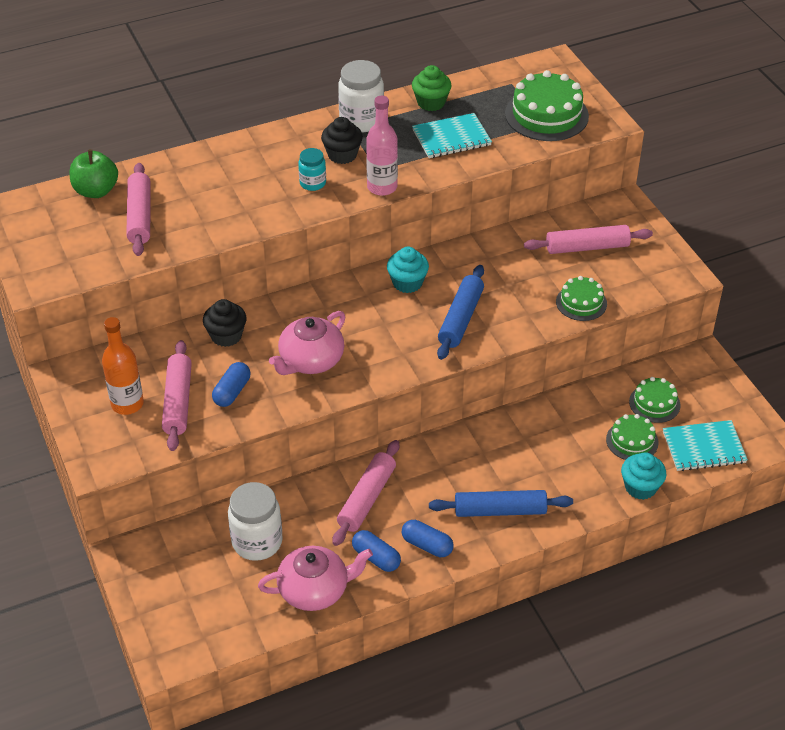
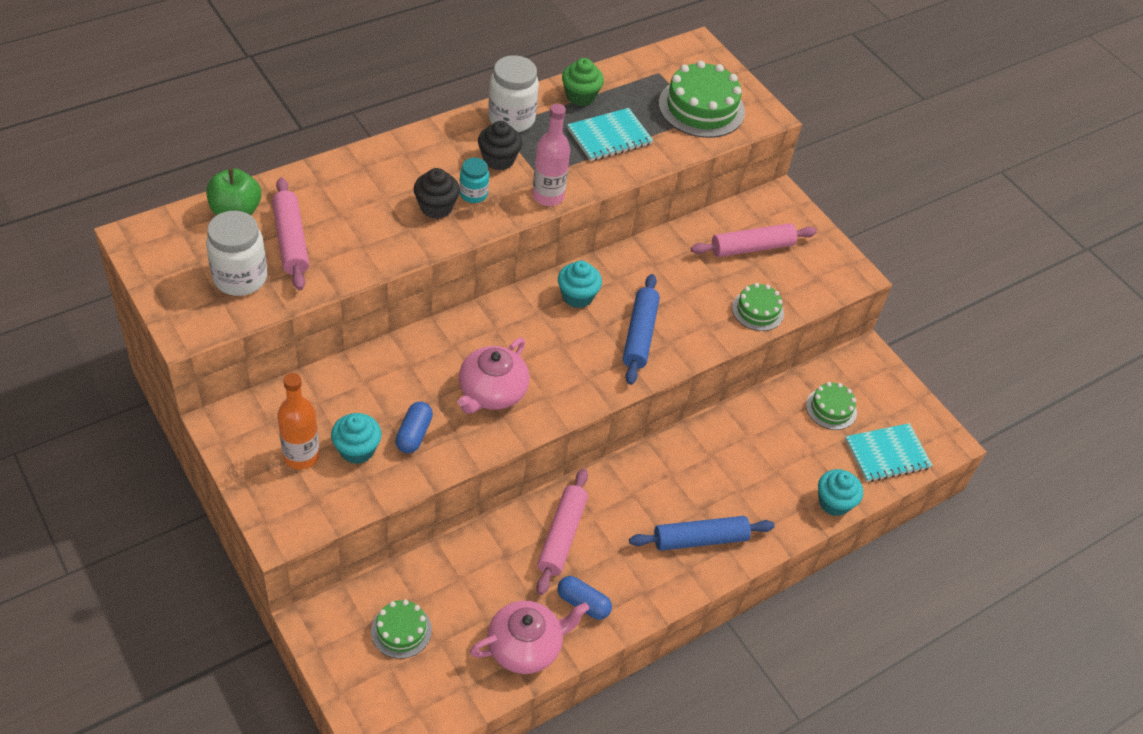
camera: 15 degrees left, 5 degrees up
pink rolling pin [162,340,192,451] -> turquoise cupcake [331,413,381,464]
black cupcake [203,299,247,347] -> black cupcake moved to [414,168,460,219]
white jar [228,482,283,561] -> white jar moved to [206,211,267,296]
blue capsule [402,520,454,557] -> none
green cake [606,414,659,460] -> green cake moved to [371,600,432,659]

